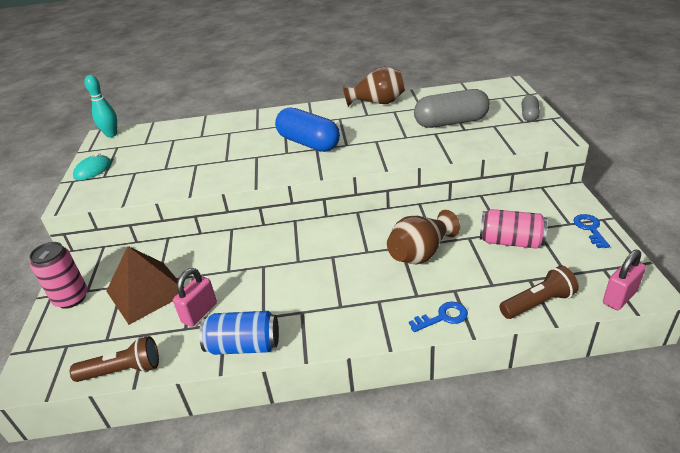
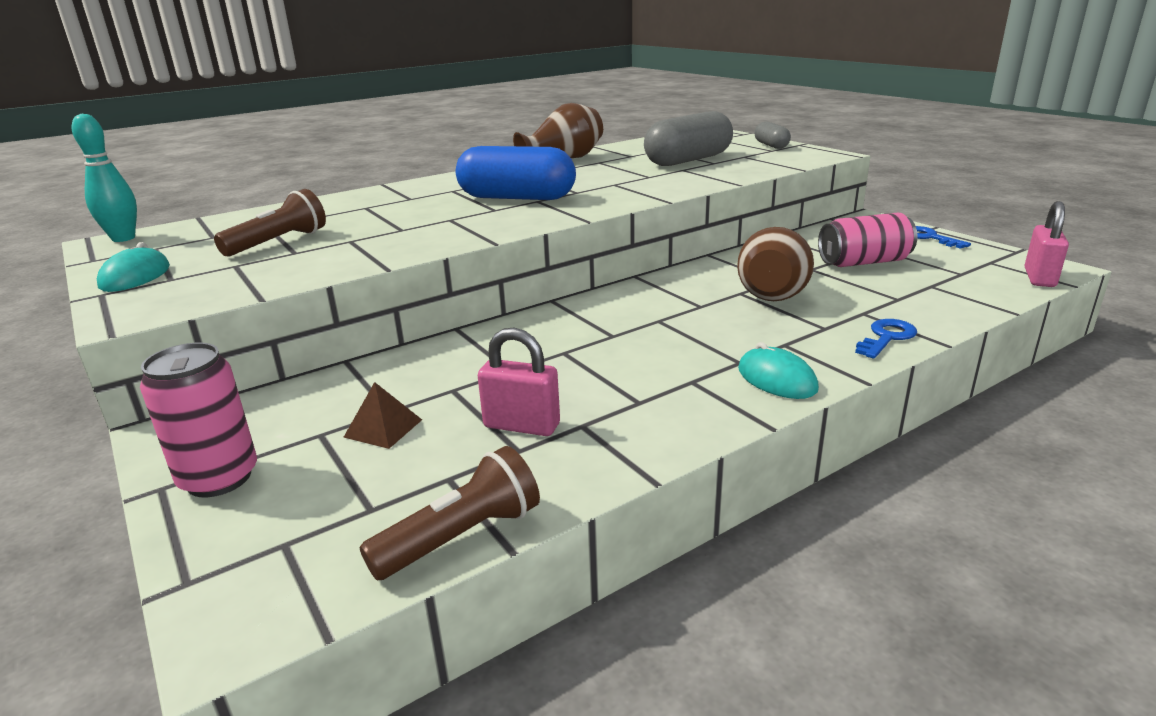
camera: 30 degrees left, 10 degrees down
brown pyramid [106,246,184,325] -> brown pyramid [344,382,422,449], size x0.45
pink padlock [173,268,217,327] -> pink padlock turned 75 degrees counterclockwise [478,328,560,436]
blue can [199,311,279,355] -> none
brown flashlight [499,265,579,319] -> brown flashlight moved to [214,189,326,257]
none -> turquoise mouse [738,342,819,399]

